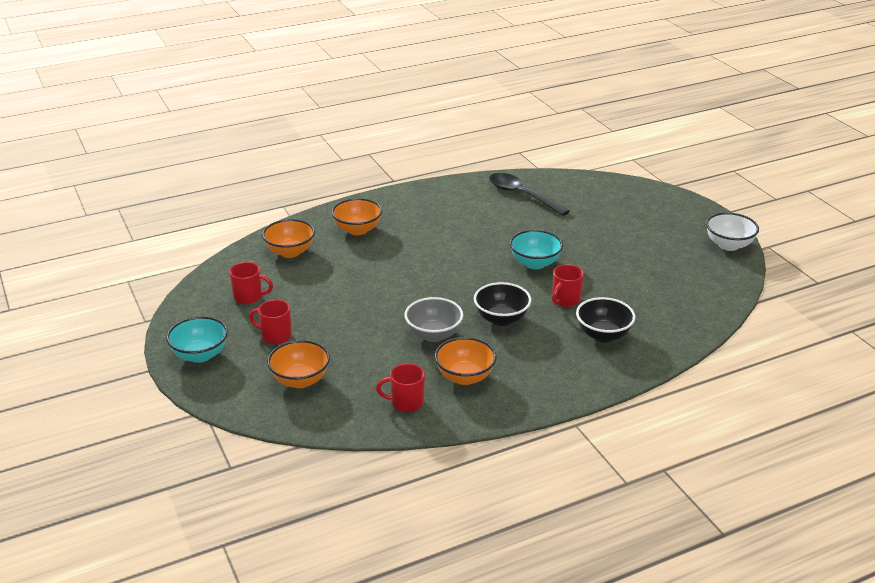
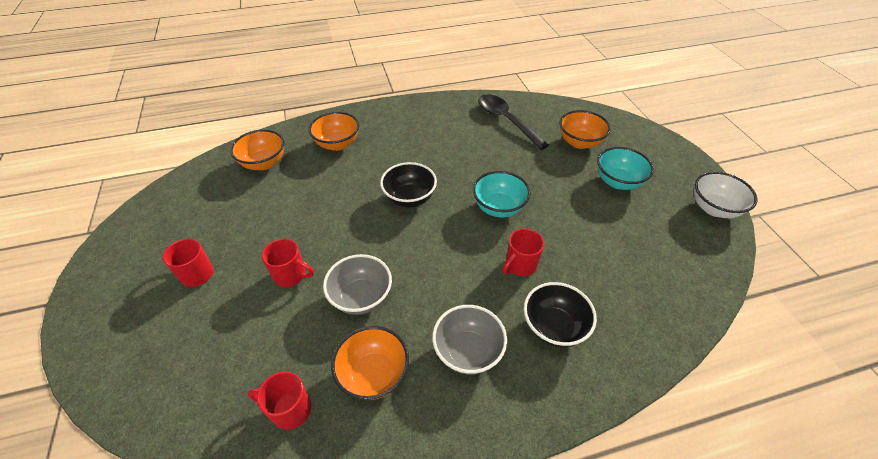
camera: 10 degrees right, 15 degrees up
turquoise bowl [166,316,228,363] -> turquoise bowl moved to [597,147,654,190]
red mug [229,262,273,304] -> red mug moved to [262,239,314,287]
orange bowl [267,340,330,388] -> orange bowl moved to [559,110,611,149]
black bowl [474,282,531,326] -> black bowl moved to [380,162,437,208]
none -> grey bowl [432,305,507,375]

